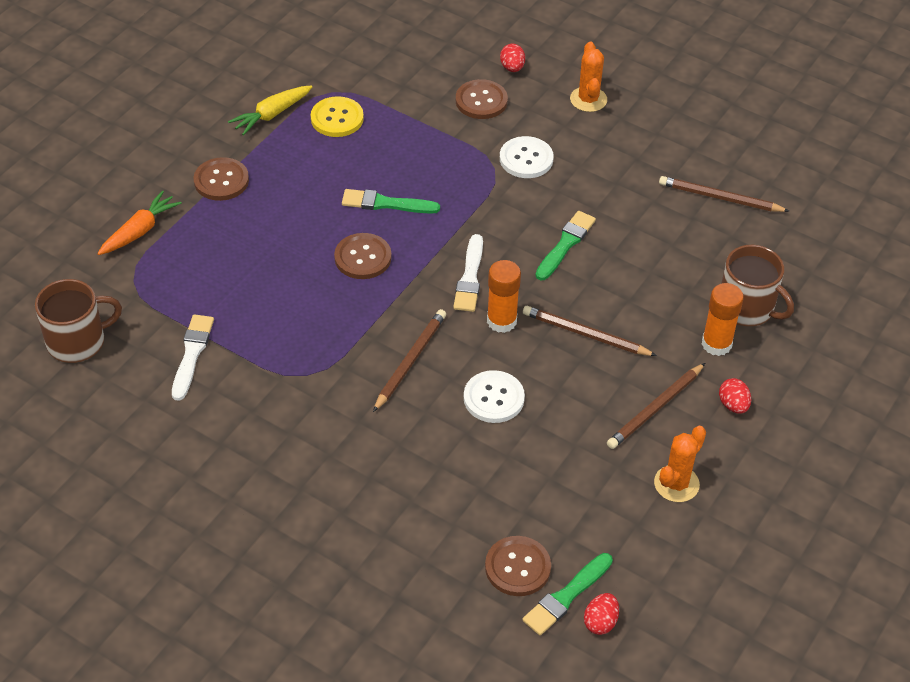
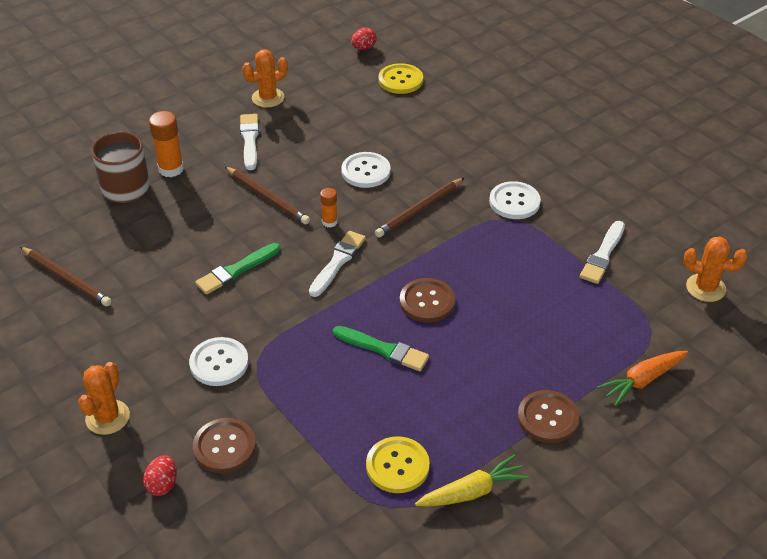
camera: 160 degrees left, 5 degrees down
brown mug [35,279,122,363] -> orange cactus [684,236,747,302]
brown button [485,536,551,596] -> yellow button [378,63,423,94]
orange glue stick [487,260,521,333] -> orange glue stick [320,188,338,227], size x0.59
green brush [522,553,613,635] -> none
brown pencil [607,363,705,449] -> white brush [240,114,259,170]
red egg [719,378,751,414] -> none
none -> white button [489,181,541,219]

